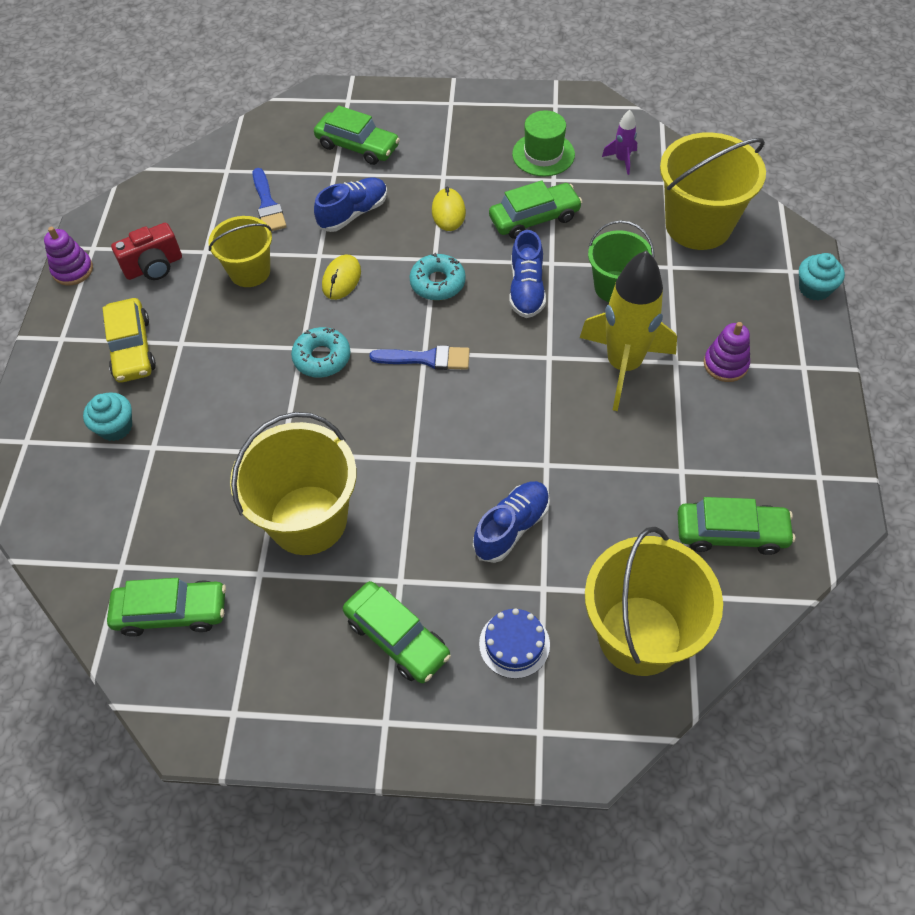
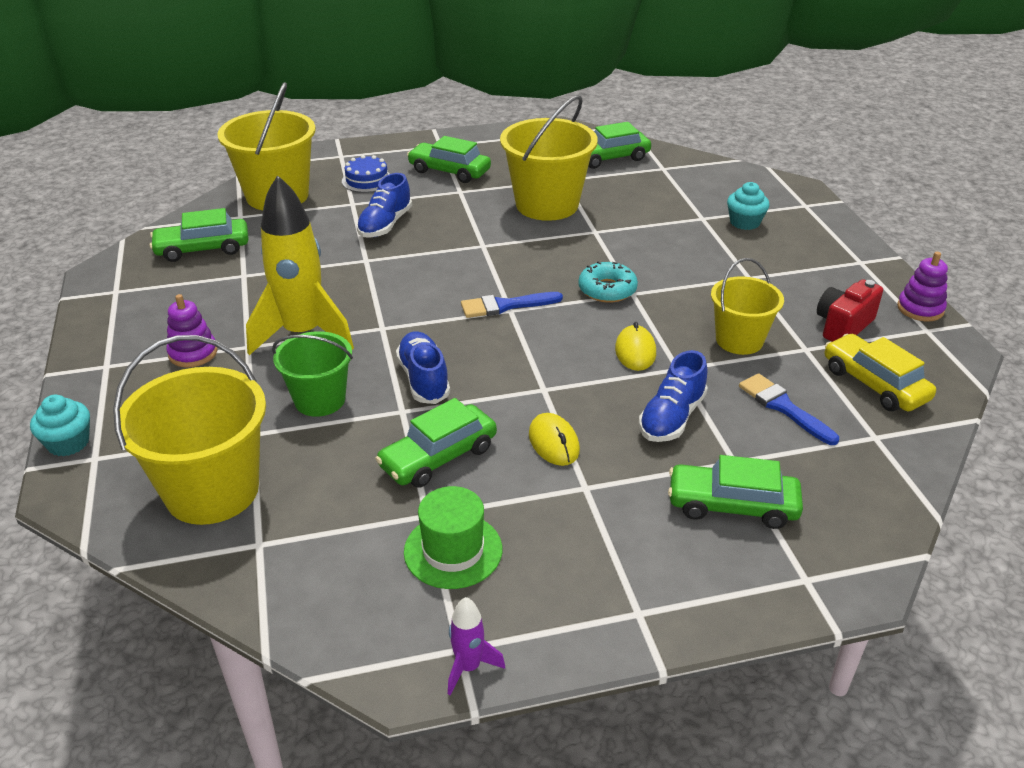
camera: 160 degrees right, 20 degrees down
yellow car [102,298,156,383] -> yellow car moved to [825,334,936,411]
turquoise donut [410,253,466,301] -> none
purple rocket [602,110,637,175] -> purple rocket moved to [448,597,505,696]

